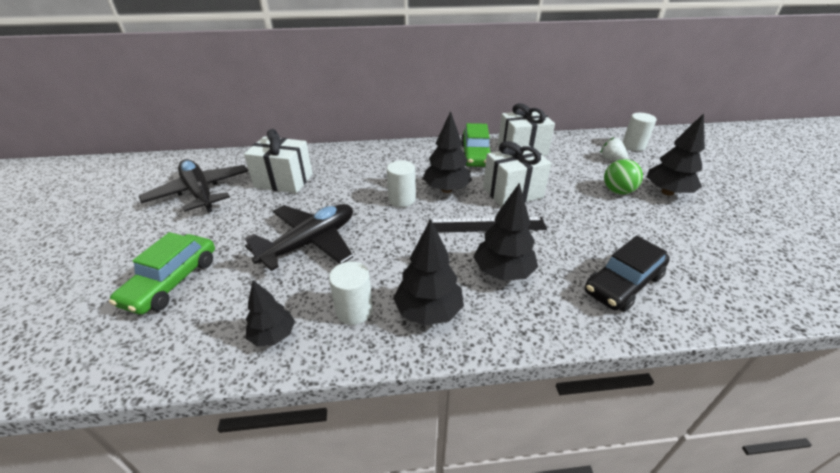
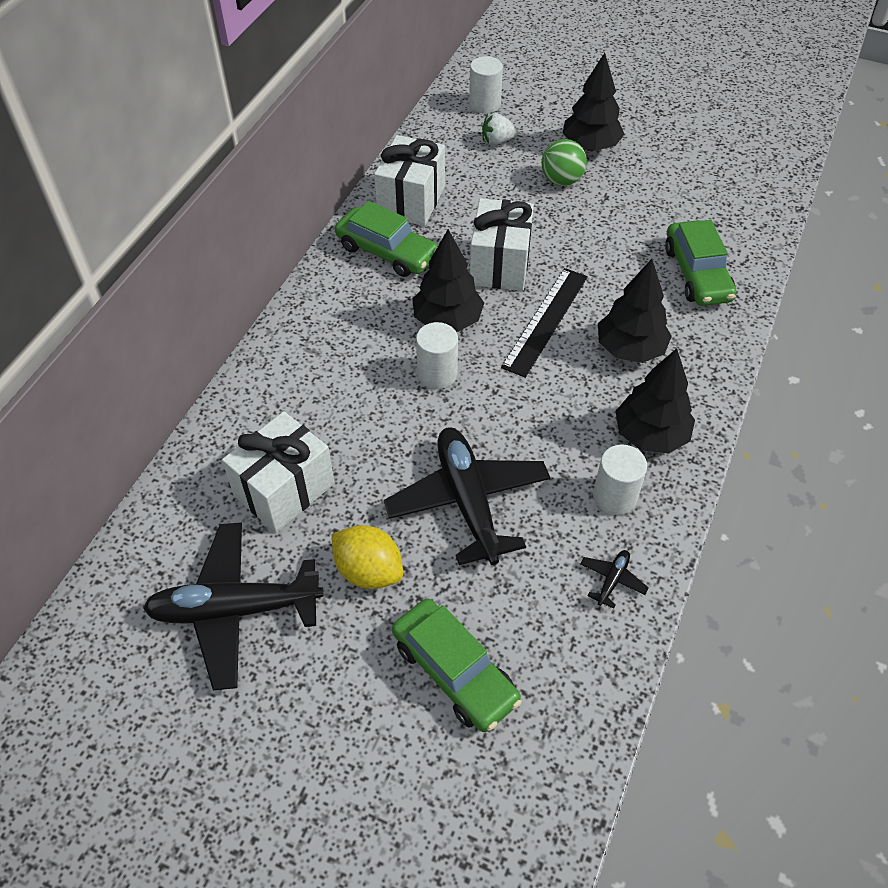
camera: 60 degrees left, 15 degrees up
black tree [246,280,295,347] -> black plane [580,550,649,609]
black car [585,236,670,312] -> green car [665,220,736,306]
none -> yellow lemon [331,525,403,589]

